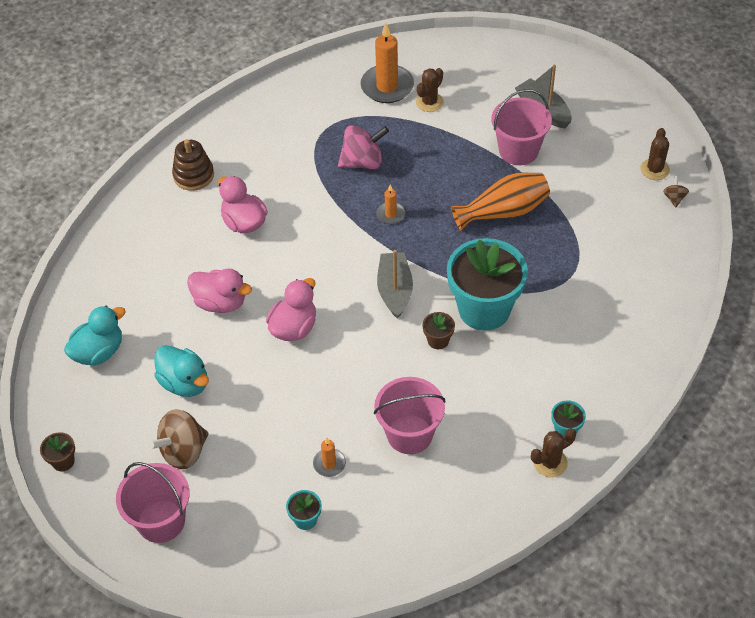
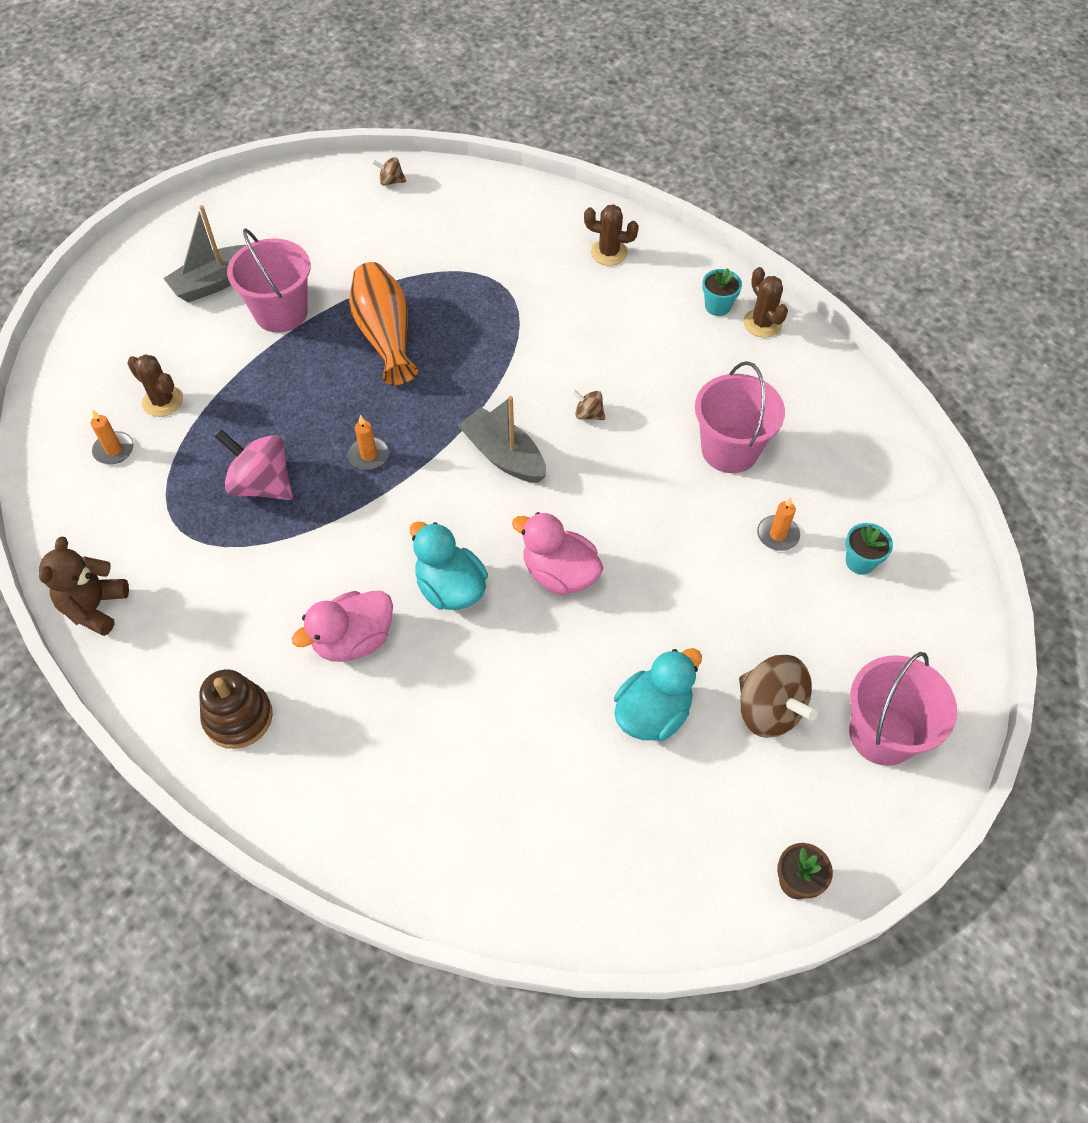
camera: 90 degrees left, 5 degrees up
turquoise duck [64,306,126,366] -> turquoise duck moved to [410,521,488,610]
pink duck [187,269,252,313] -> none
pink spinning top [338,125,389,169] -> pink spinning top turned 45 degrees counterclockwise [215,429,293,500]
orange candle [360,23,414,103] -> orange candle [91,409,134,464], size x0.50
grey boat [377,250,413,319] -> grey boat turned 45 degrees clockwise [458,396,546,483]
brown flower pot [422,312,455,349] -> brown spinning top [572,390,605,420]
turquoise flower pot [447,238,528,331] -> none
brown cactus [640,128,670,180] -> brown cactus moved to [584,204,639,266]
none -> brown teddy bear [39,537,129,636]

